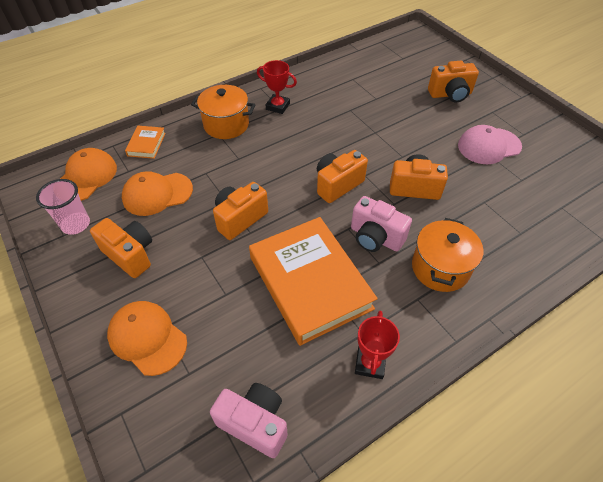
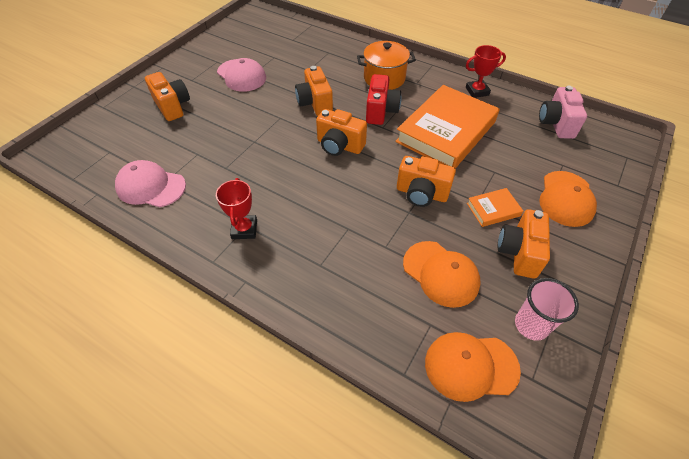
camera: 115 degrees left, 0 degrees up
orange book [125,126,166,159] -> orange book moved to [467,188,523,227]
orange pot [191,85,255,139] -> none
pink camera [351,196,412,252] -> red camera [366,74,401,125]
none -> pink cap [115,160,186,207]

